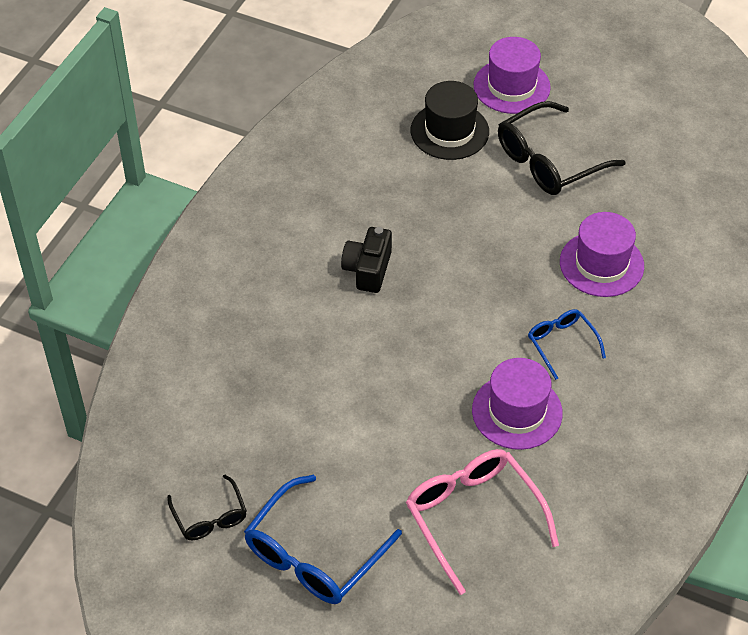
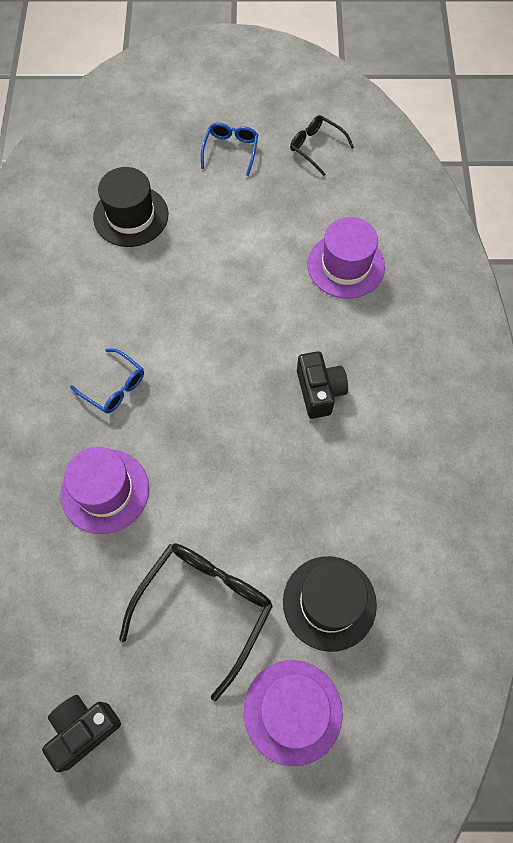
camera: 155 degrees right, 15 degrees up
blue glasses [244,475,402,604] -> blue glasses [201,123,258,176], size x0.56
pink glasses [406,449,559,595] -> black hat [93,167,168,247]
purple hat [472,358,563,450] -> purple hat moved to [308,217,385,299]
none -> black camera [42,695,121,772]

